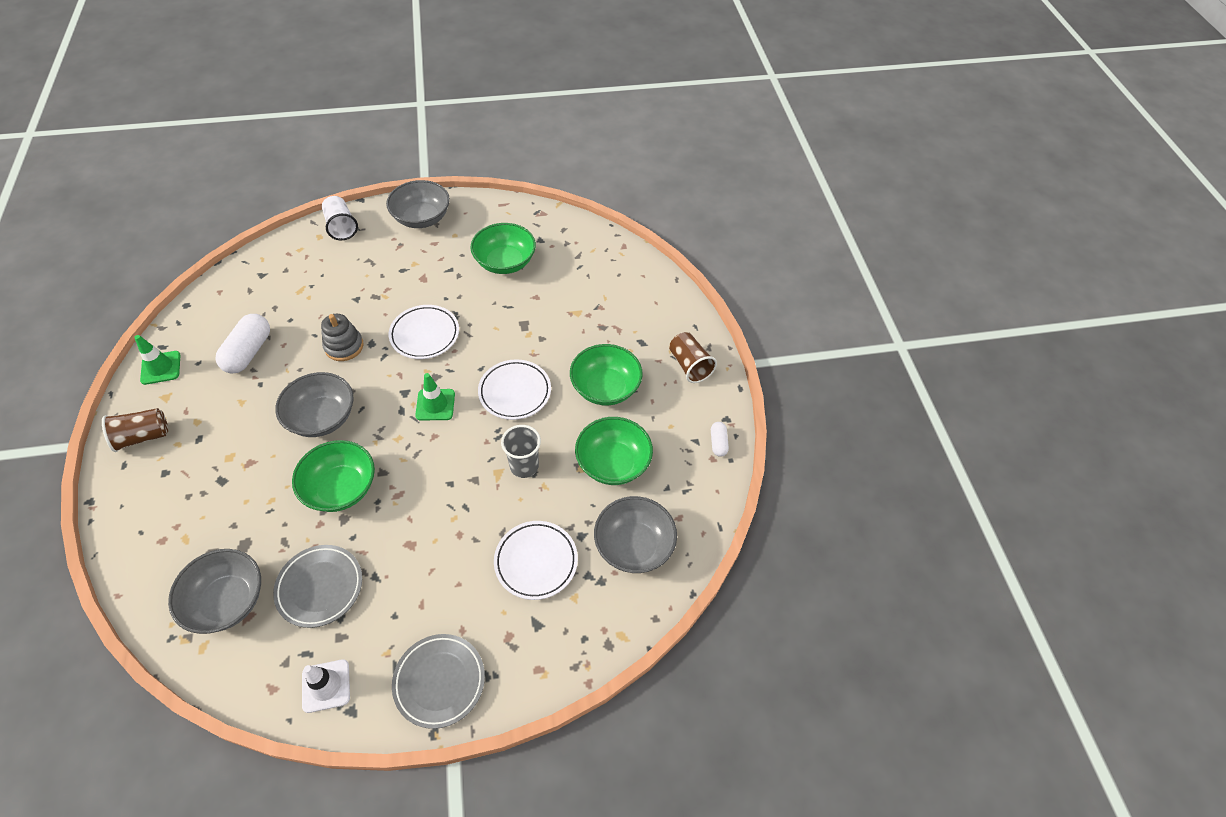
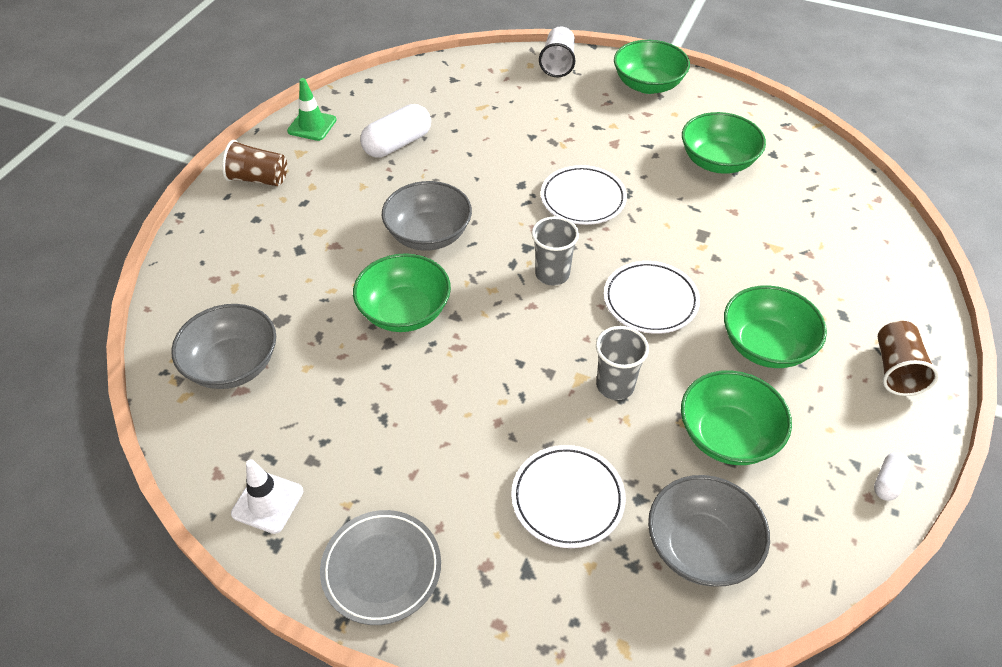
camera: 35 degrees right, 5 degrees down
grey plate [273,545,362,628] -> none
grey stacking toy [321,314,364,361] -> none
grey bowl [386,180,450,228] -> green bowl [614,40,690,94]
green traffic cone [415,373,455,420] -> grey cup [532,216,579,286]

